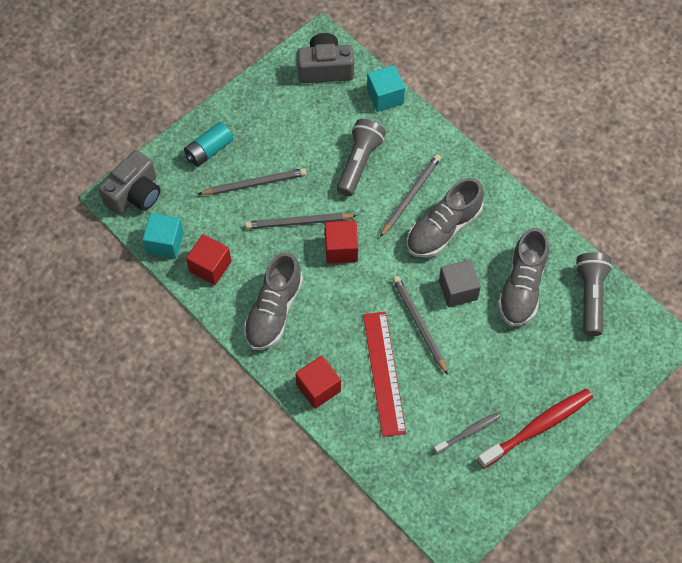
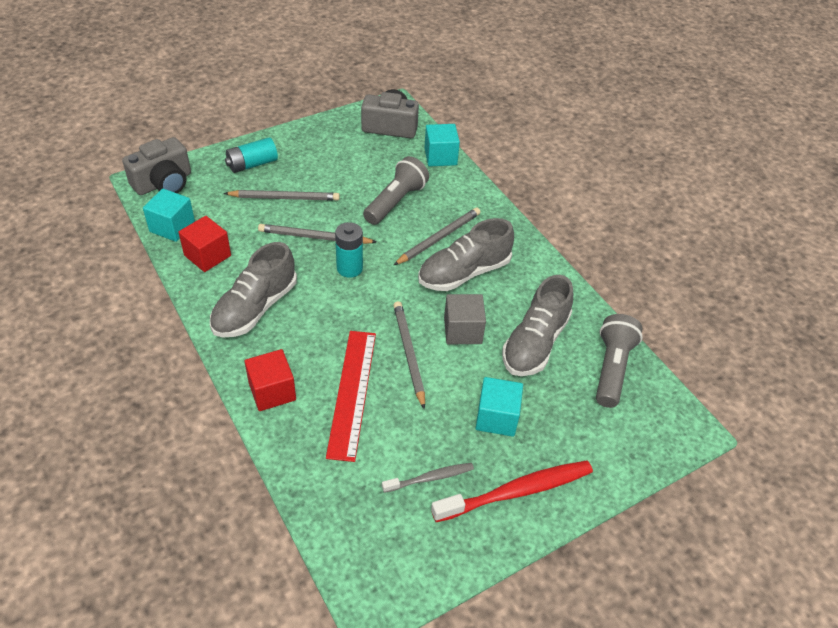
camera: 10 degrees right, 15 degrees down
red cube [325,220,358,263] -> turquoise battery [335,222,363,278]
none -> turquoise cube [476,377,523,437]

